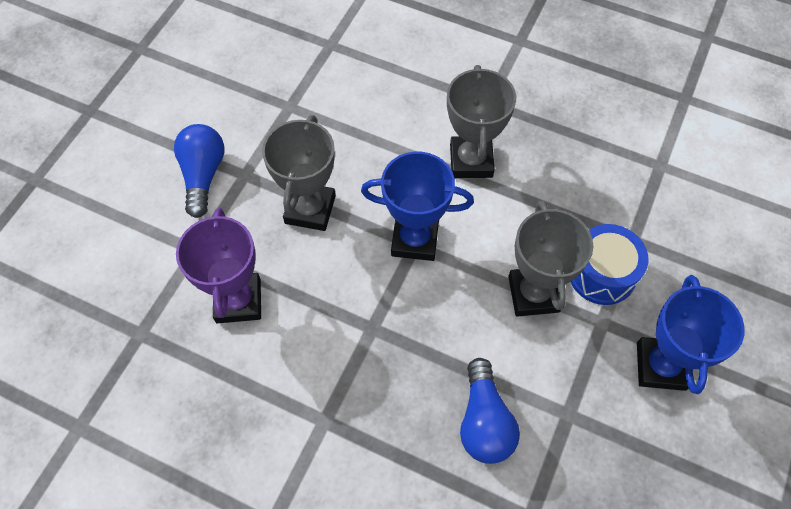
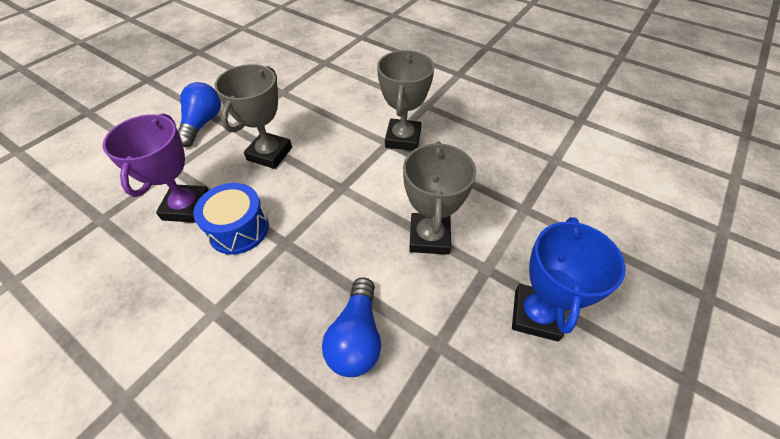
camera: 10 degrees right, 10 degrees down
blue trophy [361,152,474,261] -> none
blue drum [571,224,649,305] -> blue drum moved to [194,183,269,255]

